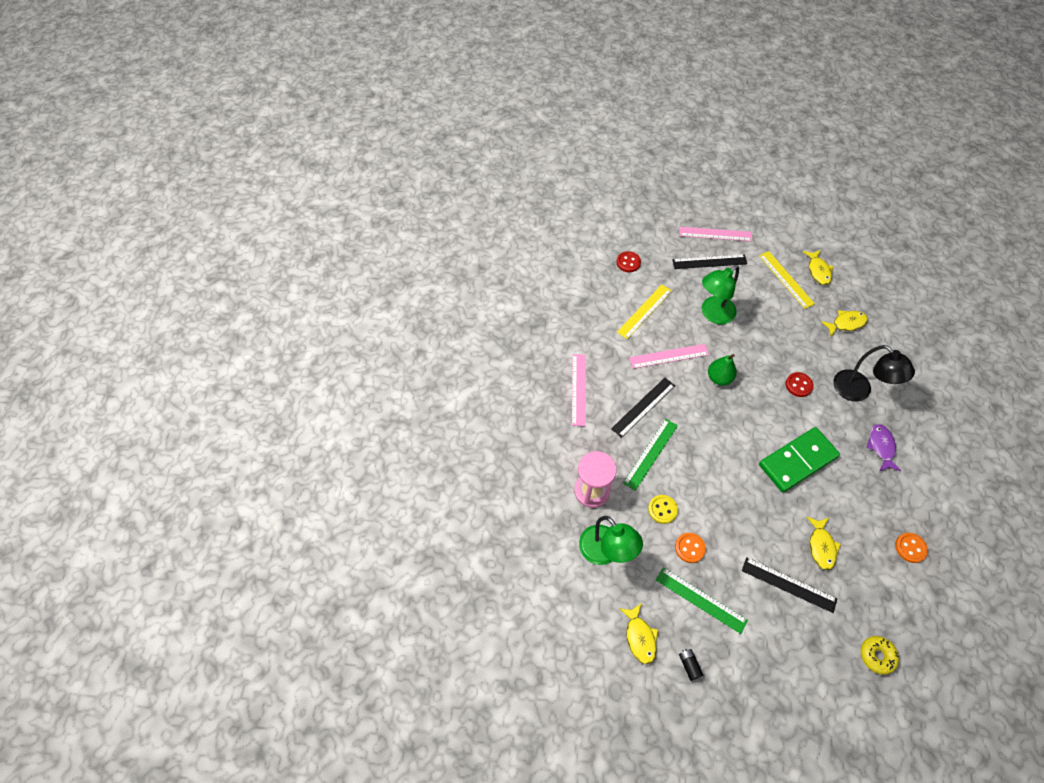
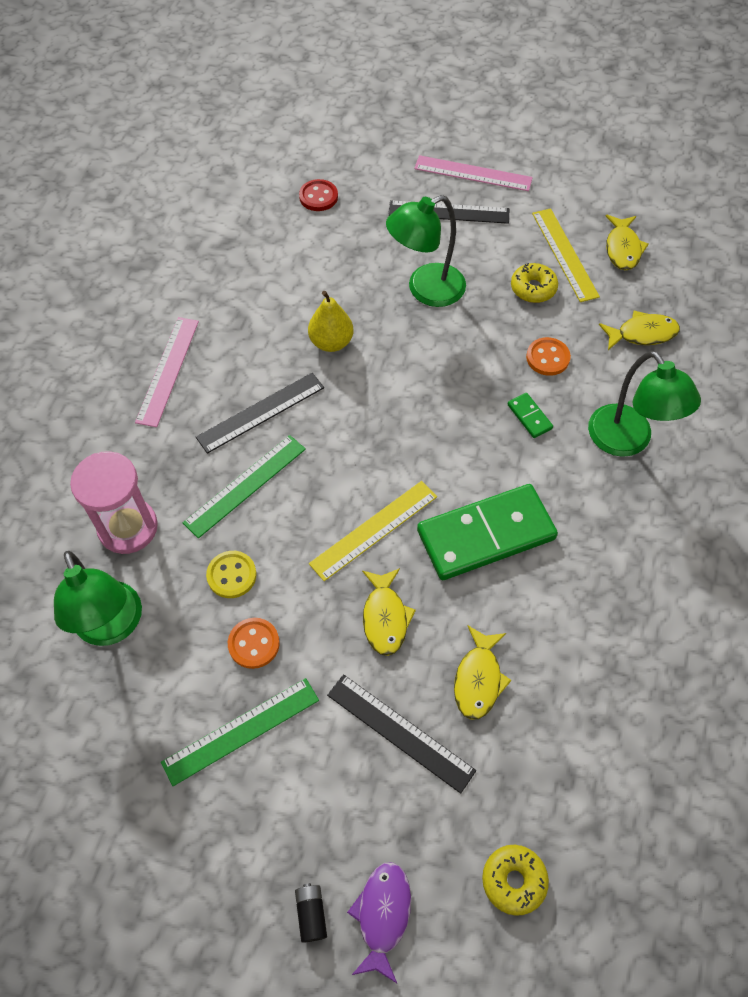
camera: 10 degrees right, 0 degrees up
yellow ruler [617,285,672,339] -> yellow ruler moved to [309,481,437,581]
yellow fish [619,603,658,664] -> yellow fish moved to [362,568,416,656]
pink ruler [629,344,709,369] -> yellow pear [308,291,353,352]
green ruler [656,567,748,634] -> green ruler turned 75 degrees counterclockwise [161,678,319,786]
black battery [679,649,703,681] -> black battery moved to [295,883,327,943]
green pear [708,354,737,386] -> none
red button [785,372,814,397] -> green domino [508,393,553,438]
black lamp [833,345,915,401] -> green lamp [588,351,701,457]
purple fish [866,424,901,471] -> purple fish moved to [347,862,411,983]
orange button [895,533,928,563] -> orange button moved to [526,337,571,376]
none -> yellow donut [511,263,558,303]

